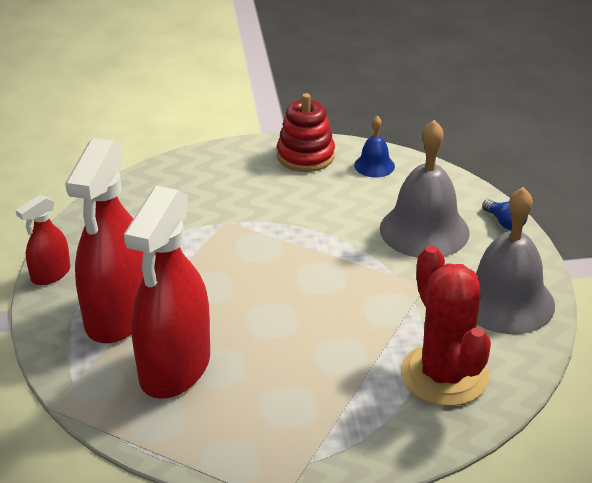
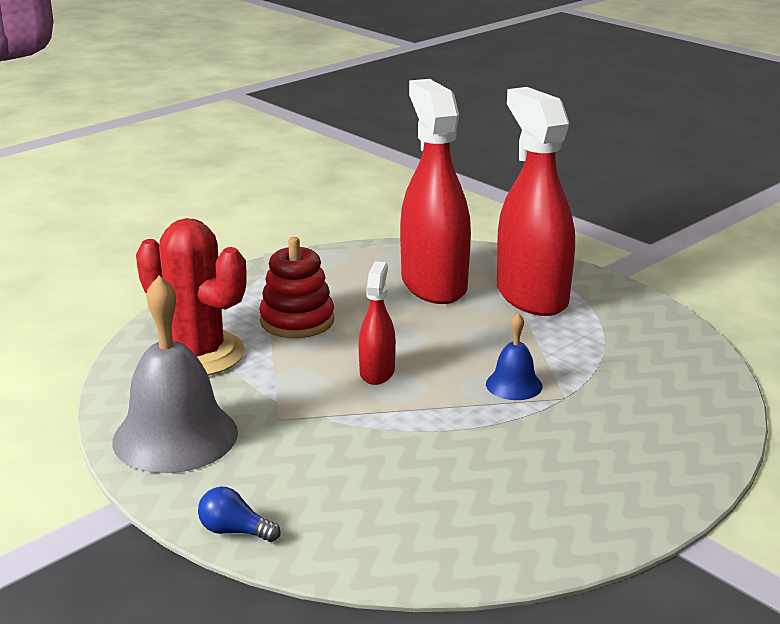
camera: 145 degrees right, 10 degrees down
red spray bottle [16,194,70,285] -> red spray bottle moved to [359,261,396,385]
red stacking toy [277,93,335,172] -> red stacking toy moved to [259,237,334,338]
blue bell [354,116,395,177] -> blue bell moved to [486,313,542,400]
grey bell [380,120,470,258] -> none

